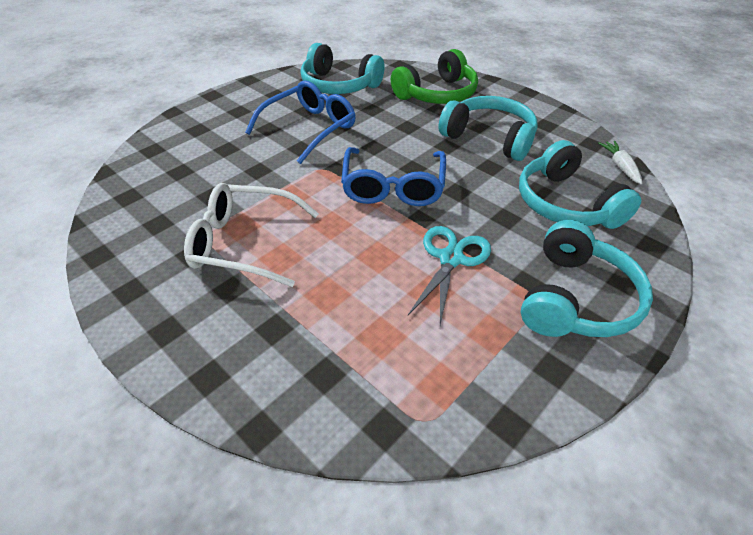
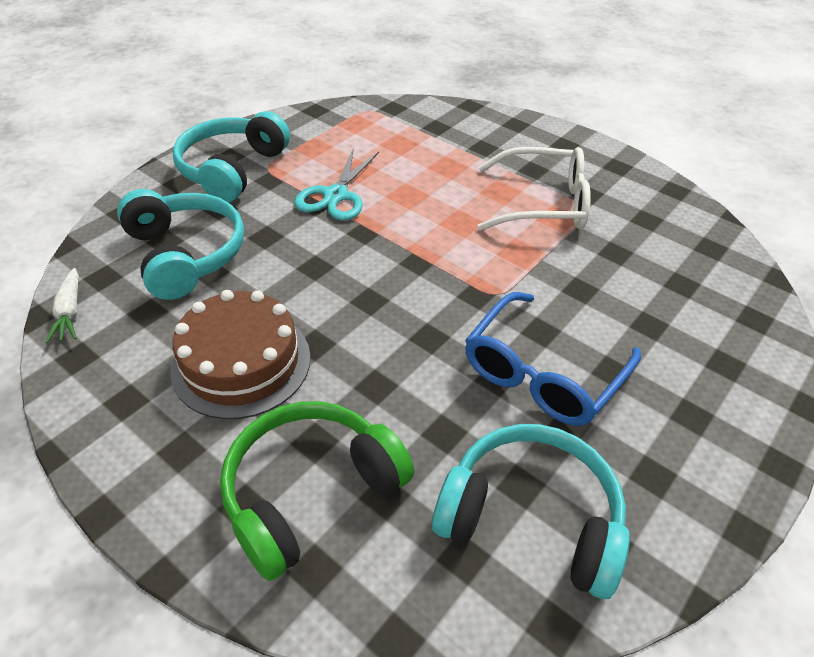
camera: 175 degrees right, 0 degrees up
blue glasses [341,147,446,206] -> none
turquoise headphones [438,96,538,161] -> brown cake [171,290,311,419]

